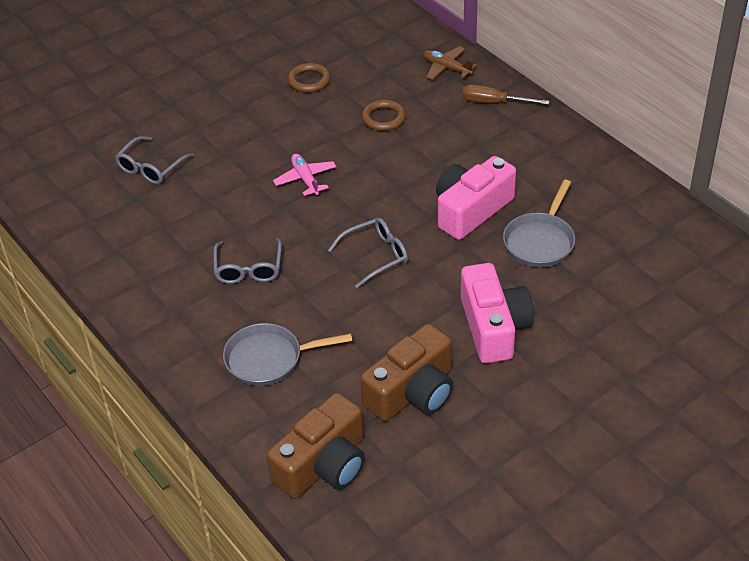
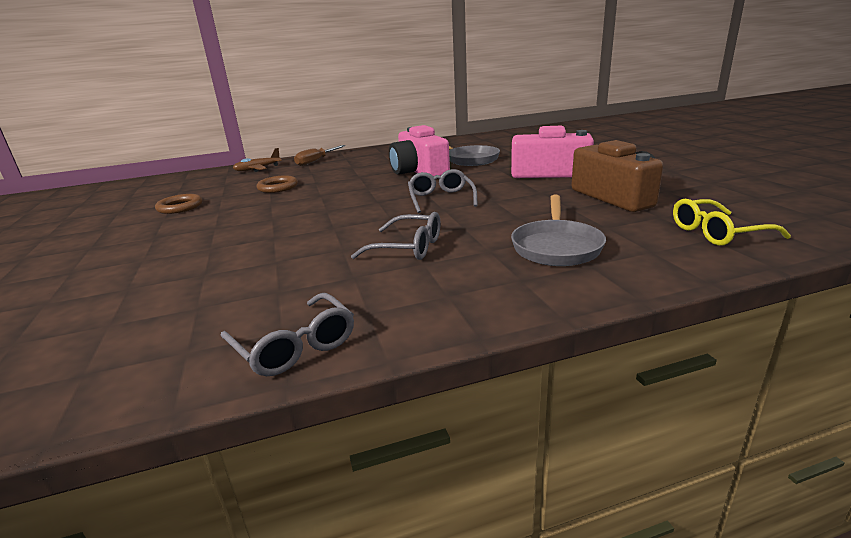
camera: 70 degrees left, 20 degrees down
grey glasses [115,136,195,184] -> grey glasses moved to [221,293,354,376]
brown camera [267,393,365,499] -> yellow glasses [673,199,791,246]
pink plane [273,154,336,196] -> none

